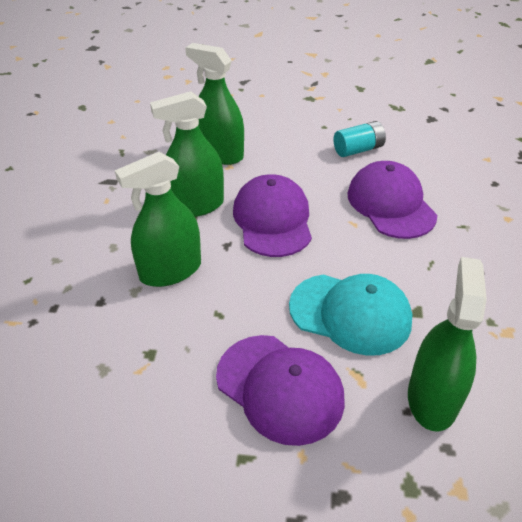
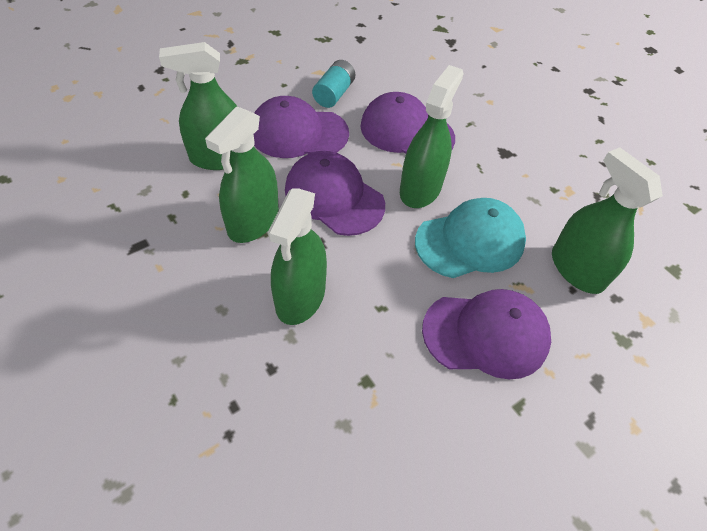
camera: 45 degrees left, 10 degrees up
none -> purple cap [254,96,349,158]
none -> green spray bottle [400,65,464,208]

